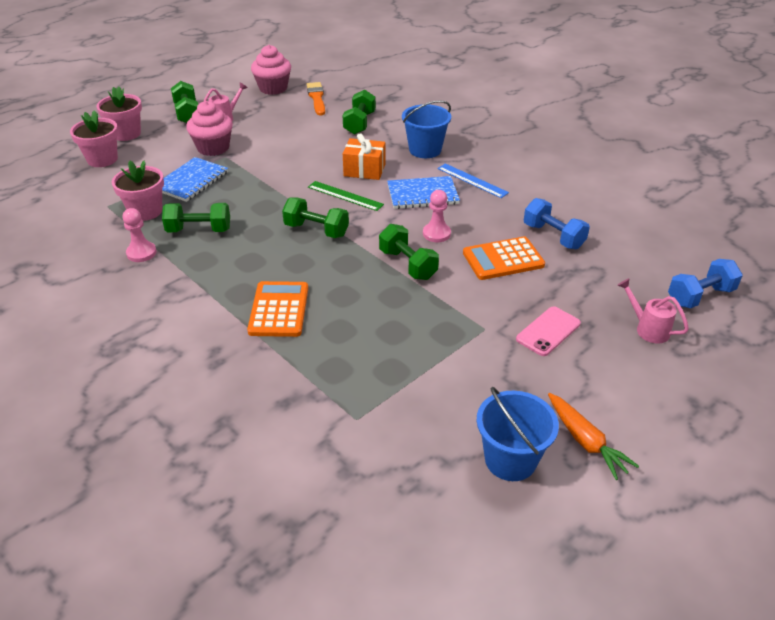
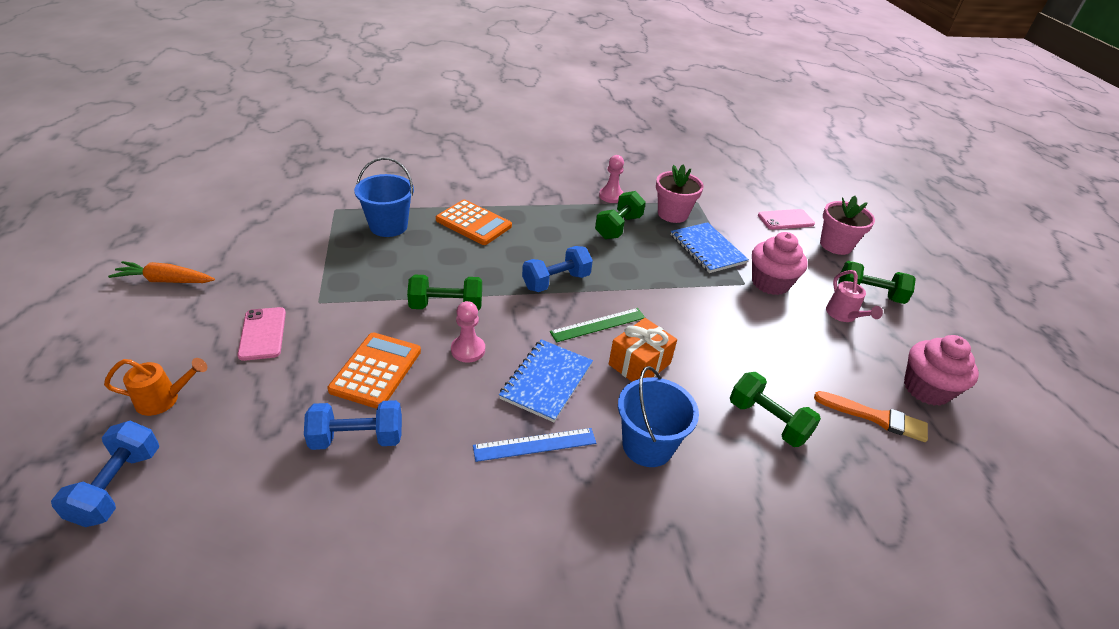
camera: 120 degrees right, 0 degrees up
pink flower pot [70,110,118,167] -> pink phone [758,209,815,230]
green dumbbell [282,197,349,238] -> blue dumbbell [522,246,593,292]
blue bucket [477,387,559,481] -> blue bucket moved to [354,158,414,237]
pink watering can [617,278,689,343] -> orange watering can [104,358,207,416]

